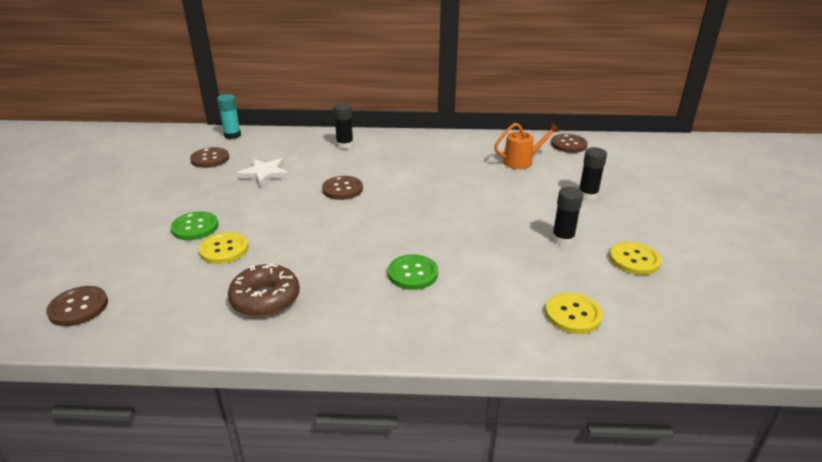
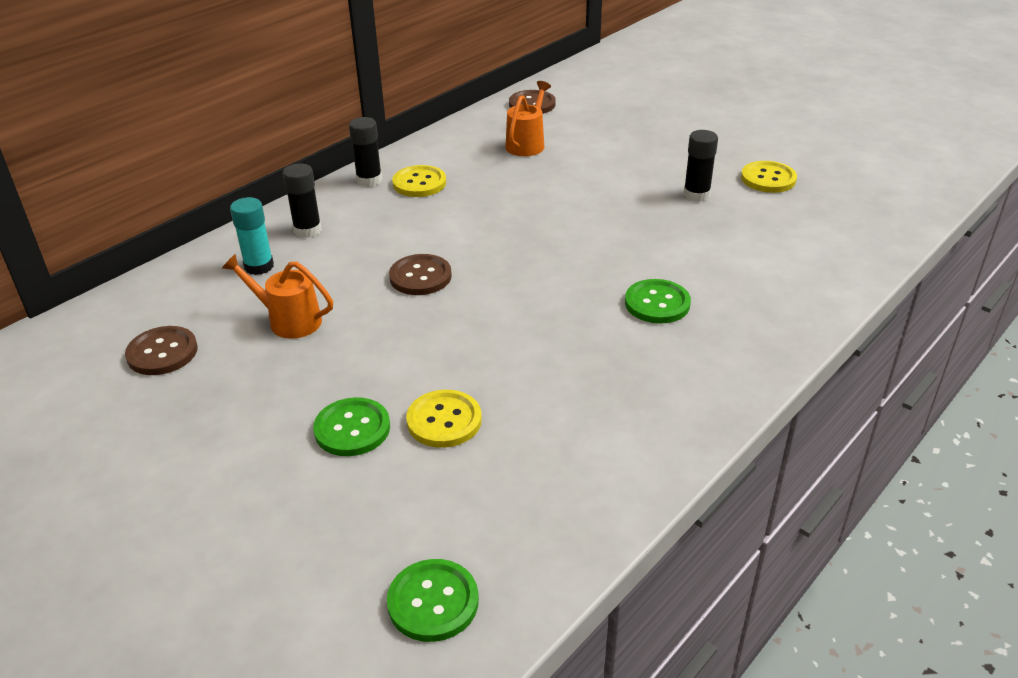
camera: 50 degrees left, 5 degrees up
brown button [46,286,108,326] -> green button [387,559,479,642]
turquoise glue stick [217,94,241,139] -> turquoise glue stick moved to [230,197,274,275]
brown donut [228,263,300,317] -> none
white star [237,158,289,187] -> orange watering can [222,254,333,339]
yellow button [545,292,603,334] -> yellow button moved to [392,165,446,197]
black glue stick [579,147,607,200] -> black glue stick moved to [349,117,382,187]

